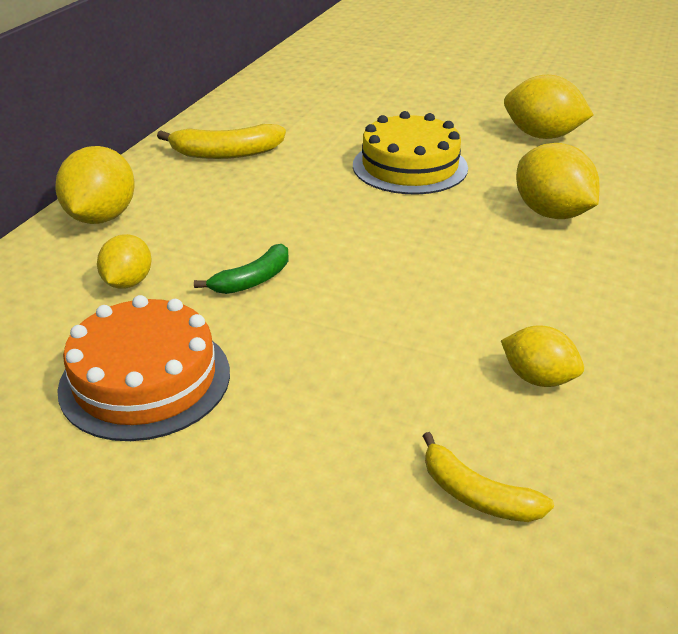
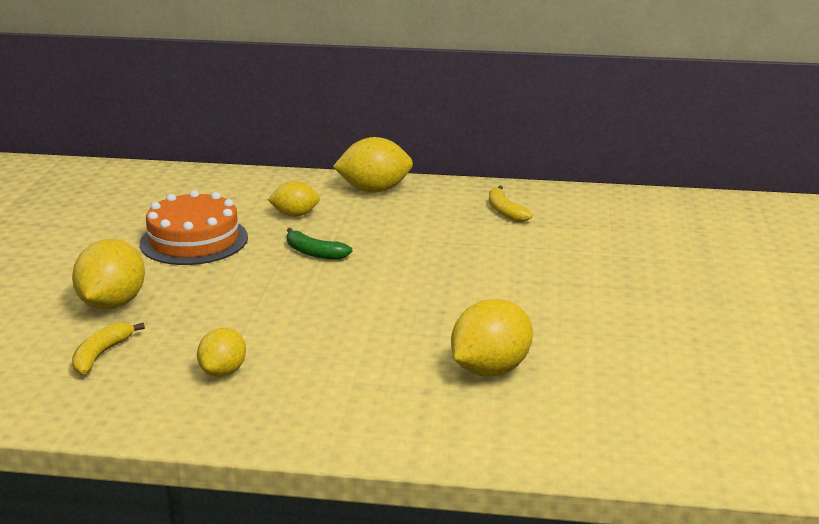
camera: 75 degrees right, 10 degrees down
yellow banana [157,124,286,159] -> yellow banana [489,186,532,222], size x0.66
yellow cake [353,111,468,194] -> none
yellow lemon [504,75,594,139] -> yellow lemon moved to [72,239,145,310]

